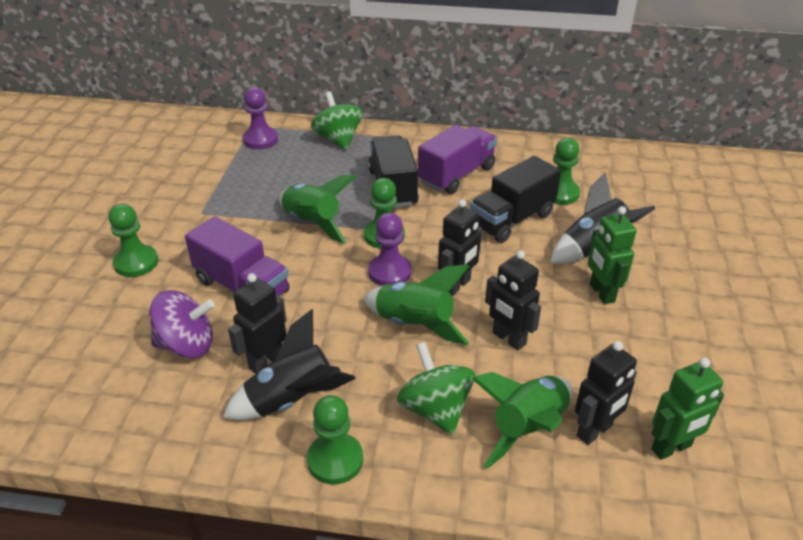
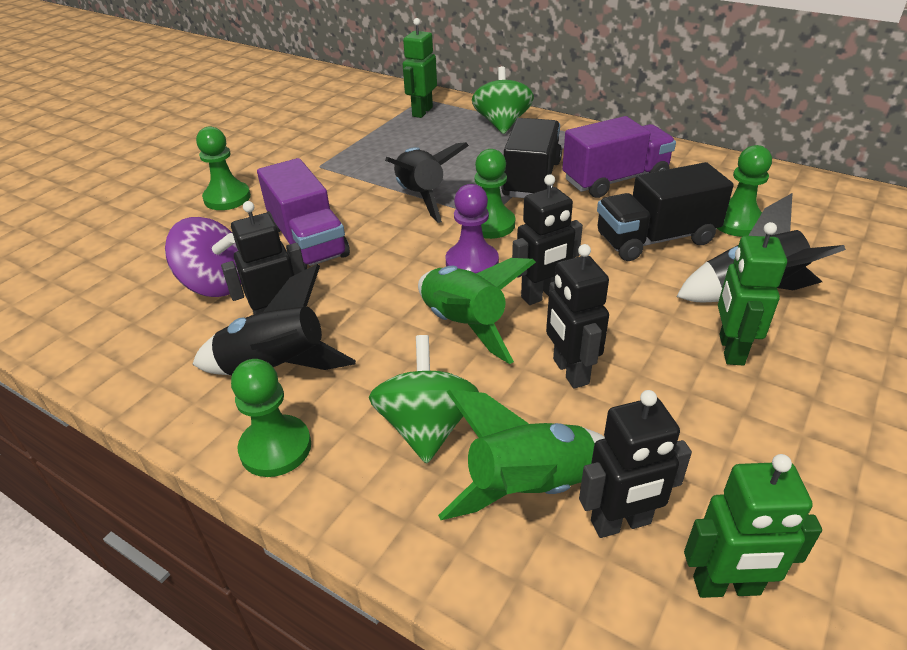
camera: 25 degrees right, 0 degrees up
purple pawn [243,87,278,149] -> green robot [403,18,437,118]
green rocket [279,175,356,244] -> black rocket [385,142,469,223]

